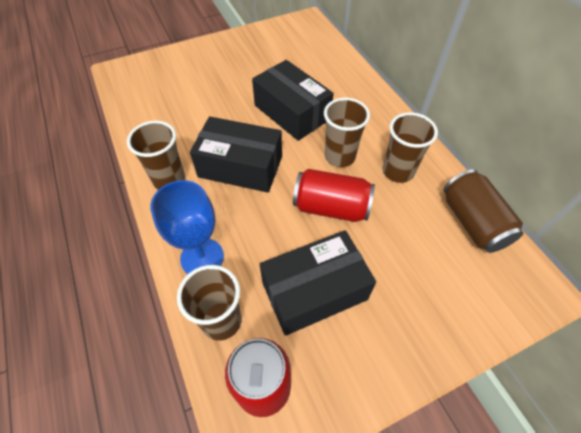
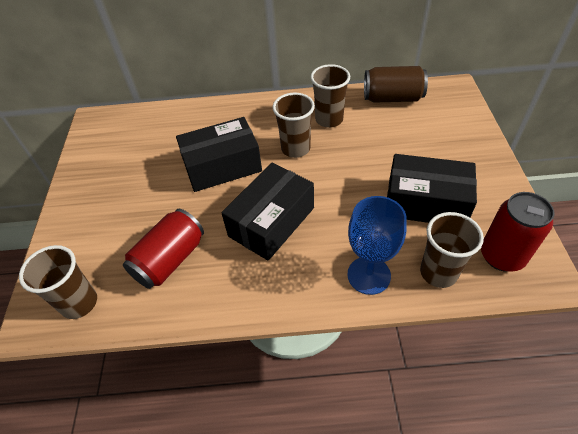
camera: 65 degrees left, 5 degrees down
brown cup [127,121,185,190] -> brown cup moved to [19,245,97,319]
black box [260,230,376,336] -> black box turned 75 degrees counterclockwise [387,154,477,223]
red can [293,169,375,222] -> red can moved to [123,209,204,289]

